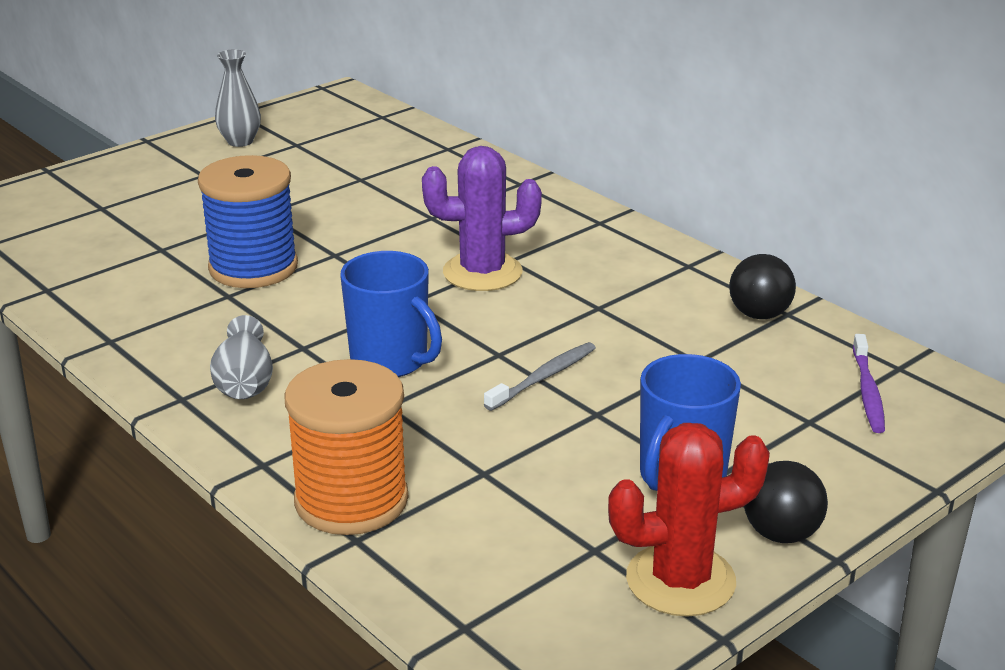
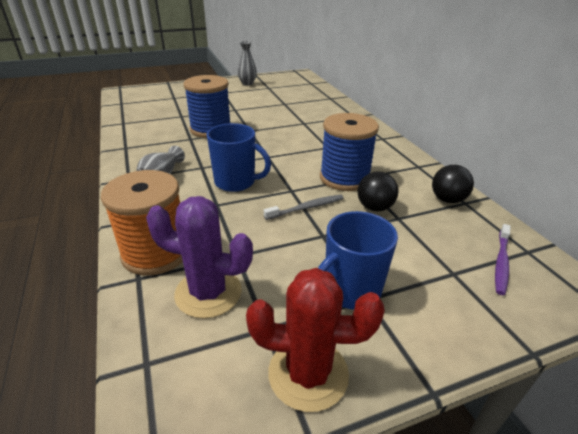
camera: 20 degrees right, 5 degrees up
blue mug [340,251,442,377] -> blue mug turned 45 degrees counterclockwise [207,123,271,192]
purple cactus [422,146,542,291] -> purple cactus moved to [146,196,253,318]
black ball [744,461,828,543] -> black ball moved to [357,172,398,212]
none -> blue spool [320,113,379,191]

